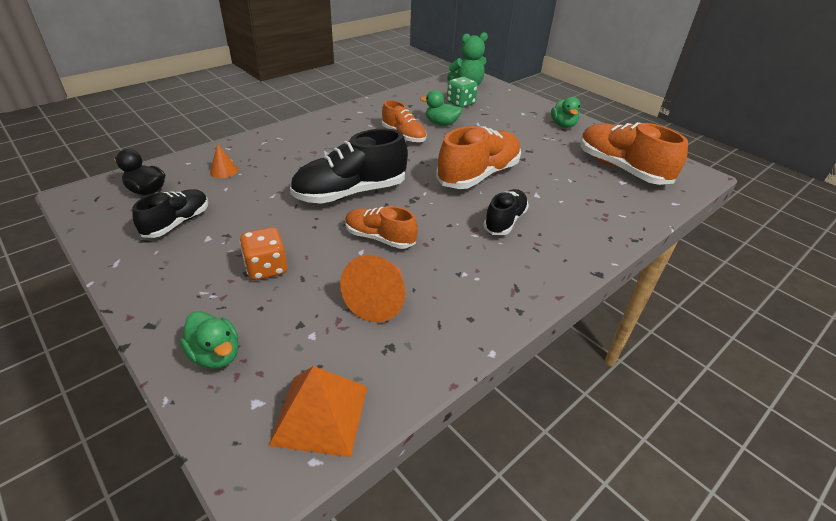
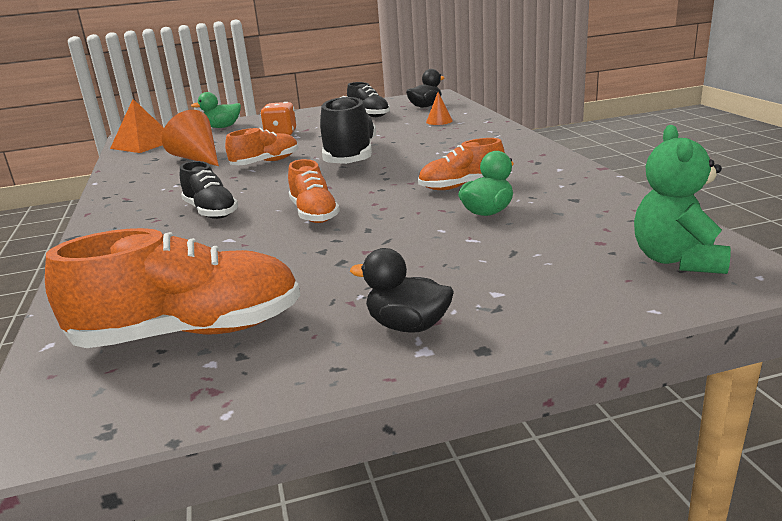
camera: 120 degrees right, 15 degrees down
orange shoe [436,126,521,189] -> orange shoe [288,159,340,223], size x0.59
green dice [447,77,478,108] -> none
green duck [551,97,581,128] -> black duck [350,248,454,333]

